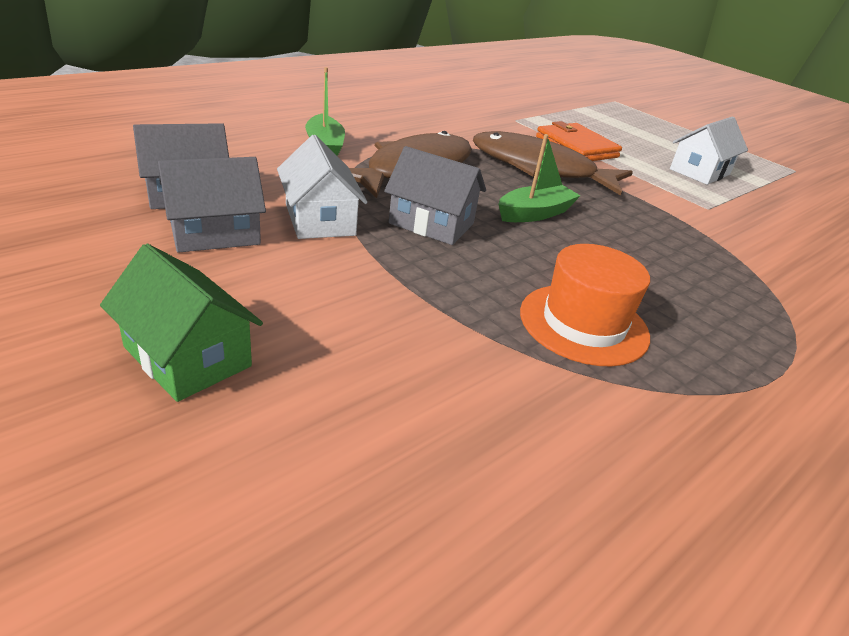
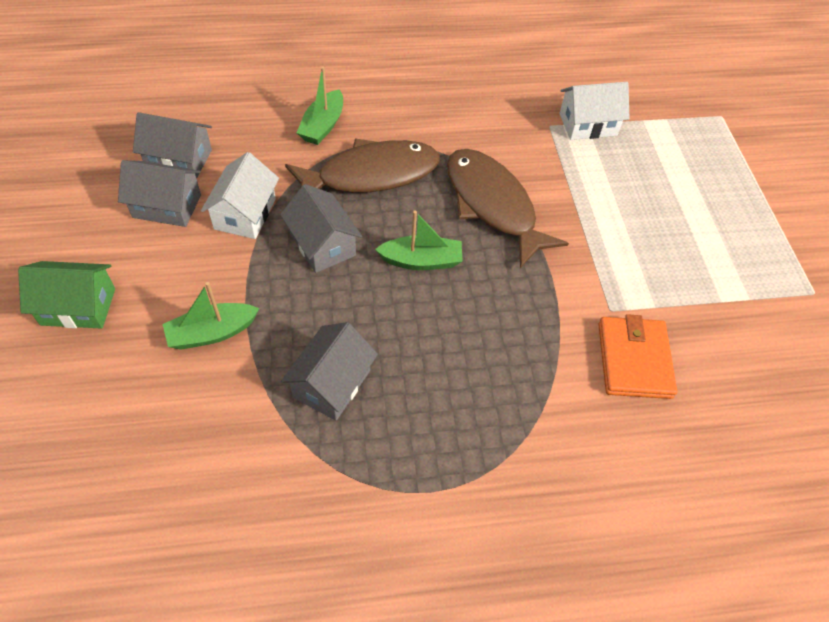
camera: 35 degrees right, 20 degrees up
green house [100,243,263,402] -> green house turned 75 degrees counterclockwise [18,261,115,329]
orange hat [520,244,650,367] -> grey house [281,322,378,421]
orange wallet [536,121,622,161] -> orange wallet moved to [598,314,677,399]
white house [670,116,748,185] -> white house moved to [560,82,630,140]
none -> green boat [163,282,259,350]

